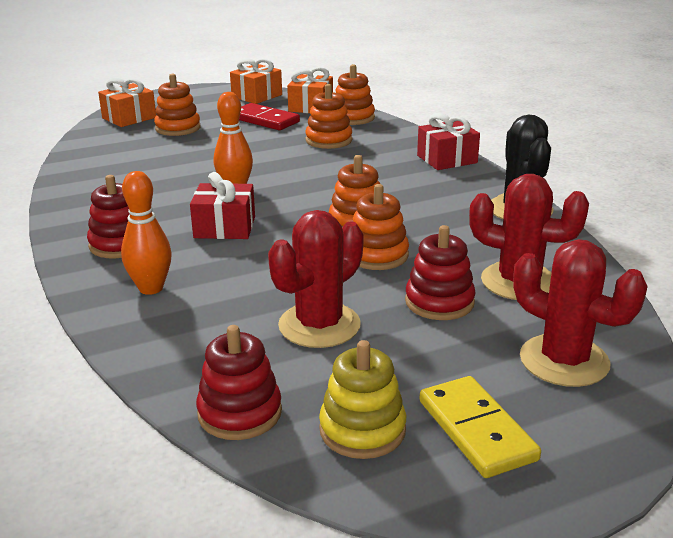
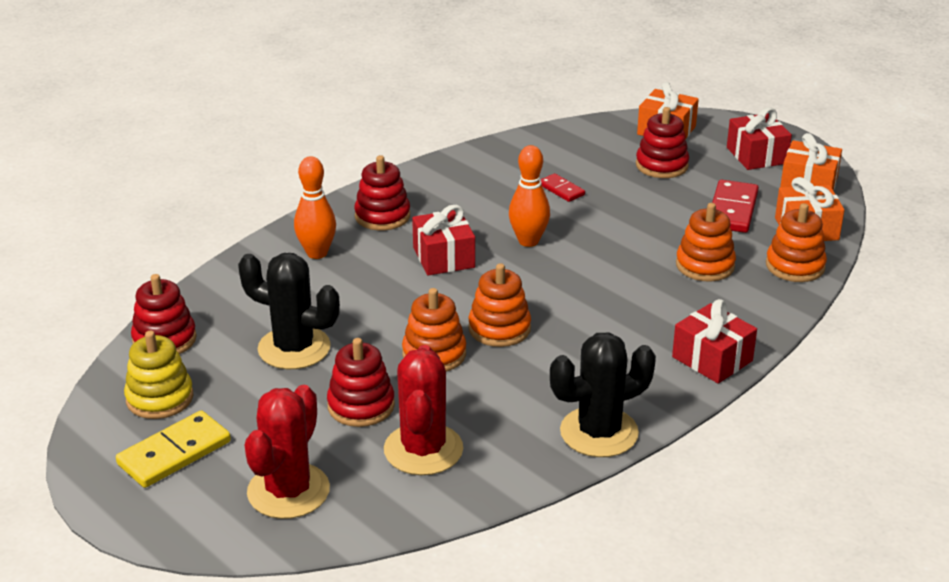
camera: 70 degrees right, 5 degrees up
orange stacking toy [154,74,201,136] -> red stacking toy [636,107,689,178]
red cactus [268,210,364,348] -> black cactus [238,253,340,369]
none -> red domino [540,173,585,202]
none -> red gift [727,107,792,170]

